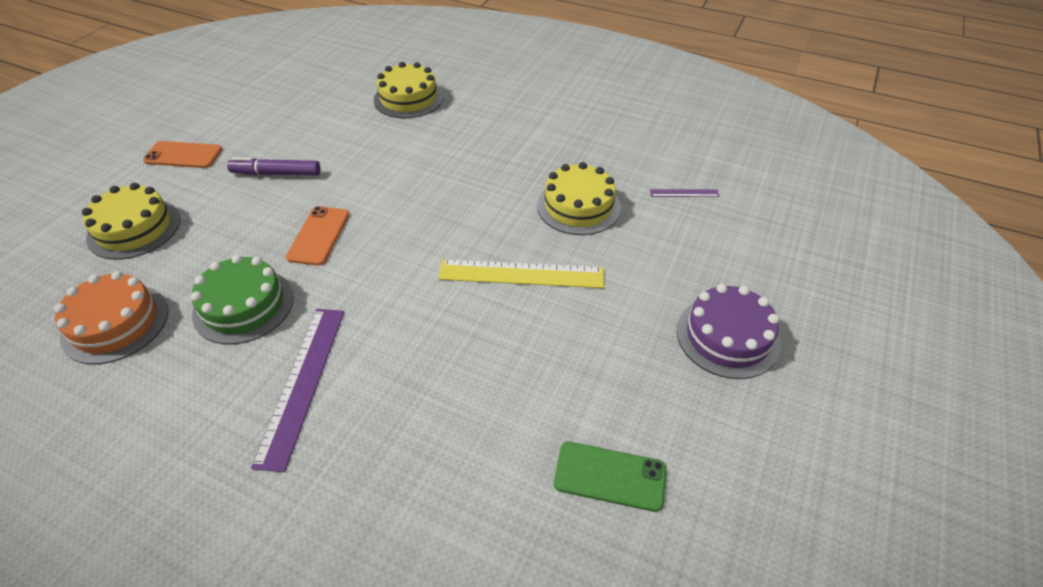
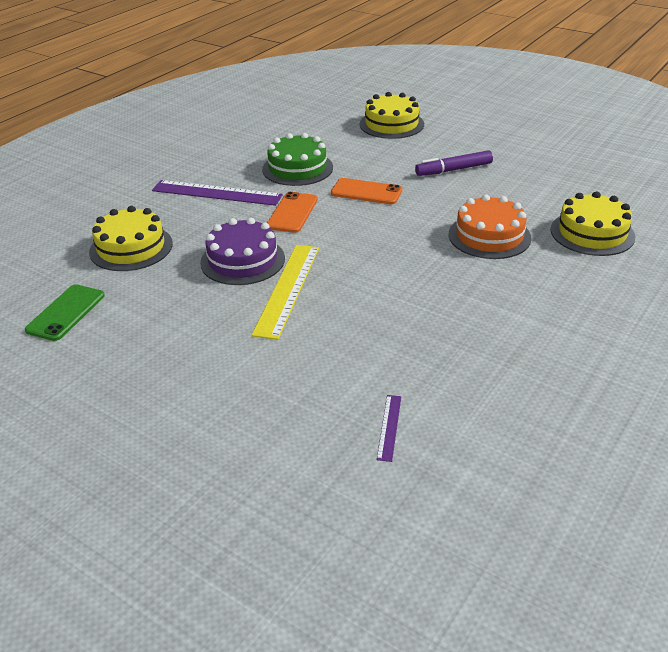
camera: 100 degrees right, 10 degrees down
orange cake [54,271,169,364] -> orange cake moved to [449,194,532,259]
orange phone [143,141,222,168] -> orange phone moved to [267,192,318,233]
purple marker [227,157,320,176] -> purple marker turned 120 degrees counterclockwise [415,150,493,176]
yellow cake [537,162,621,235] -> yellow cake moved to [89,206,173,271]
purple cake [677,284,780,379] -> purple cake moved to [200,218,285,285]

